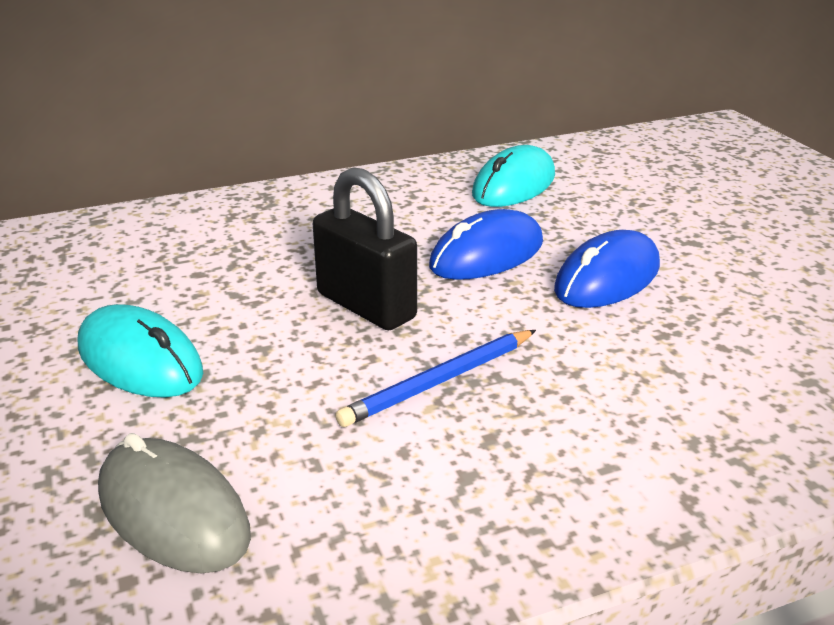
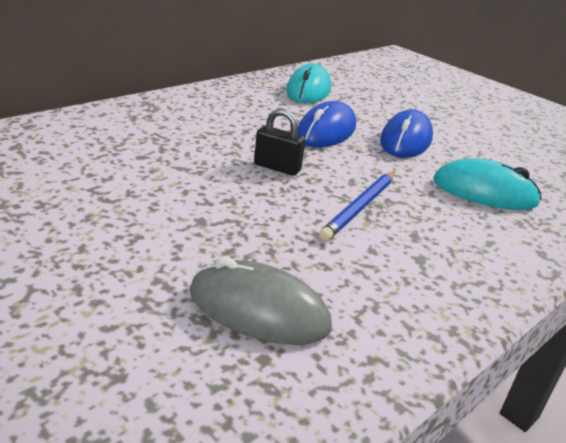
camera: 25 degrees left, 0 degrees up
turquoise mouse [77,304,203,398] -> turquoise mouse moved to [433,158,542,210]
black padlock [313,167,417,330] -> black padlock [254,109,305,176], size x0.61

